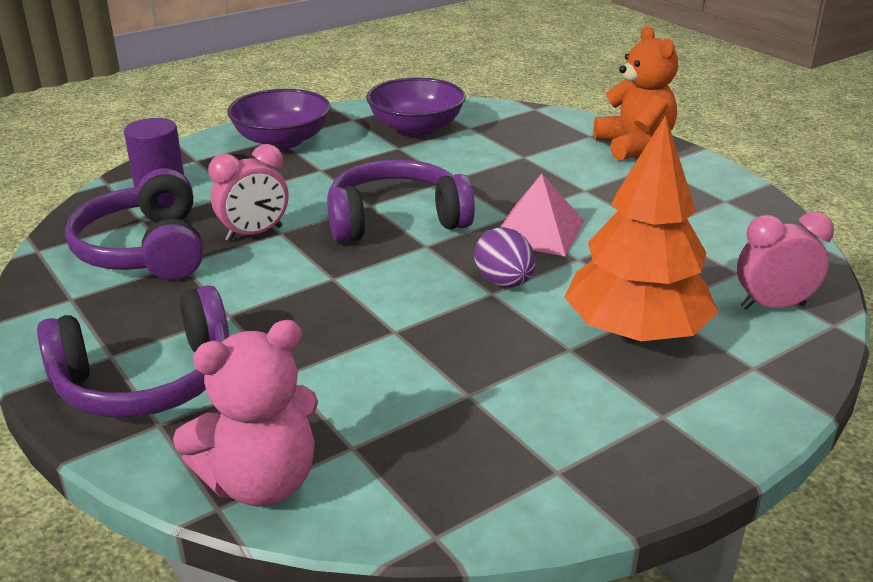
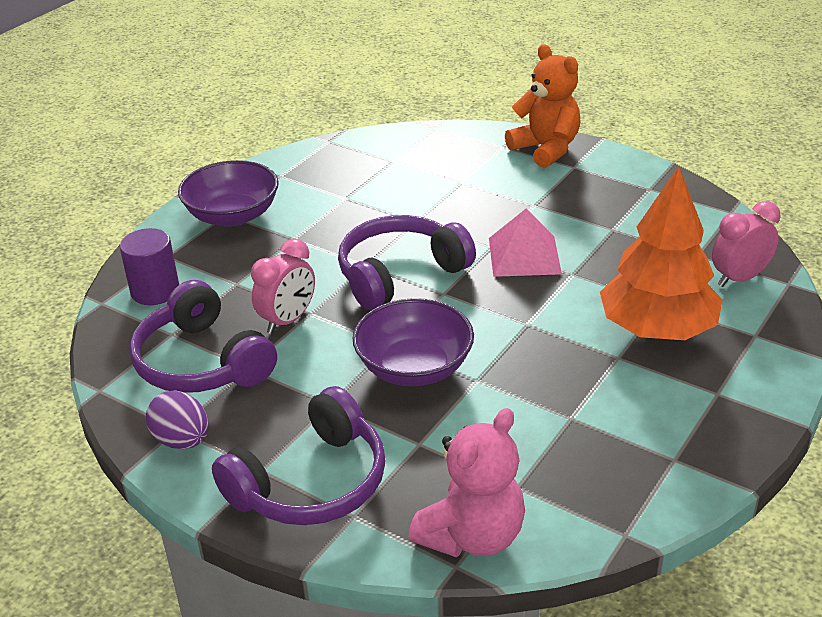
camera: 20 degrees left, 5 degrees up
purple bowl [366,78,466,136] -> purple bowl moved to [353,298,474,386]
purple egg [474,227,535,287] -> purple egg moved to [146,390,209,449]

